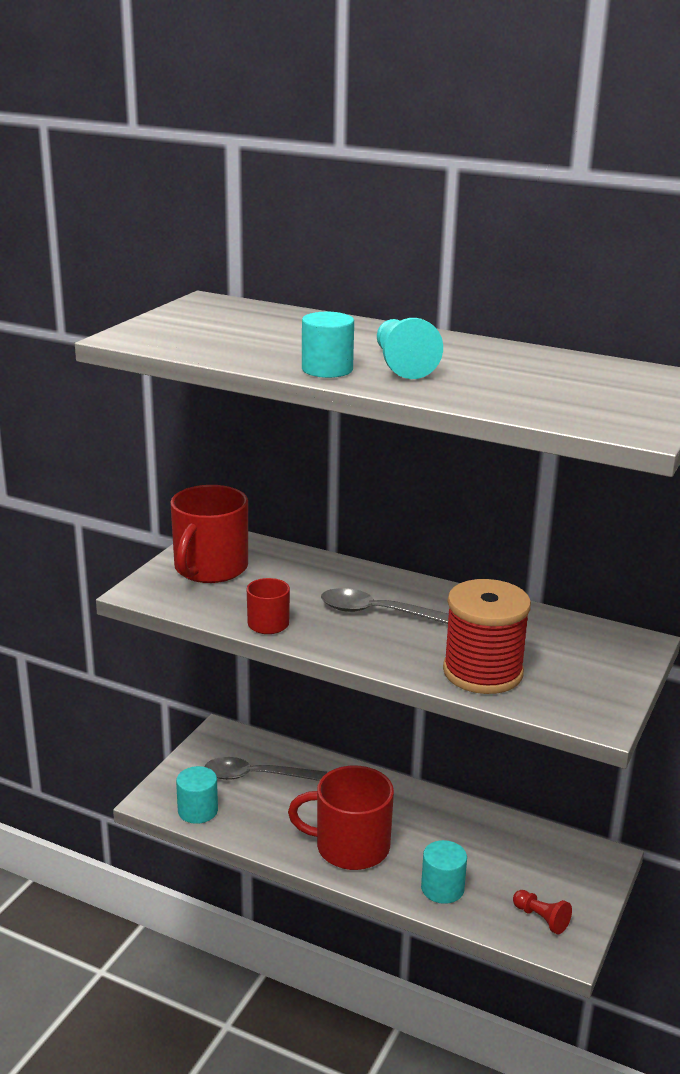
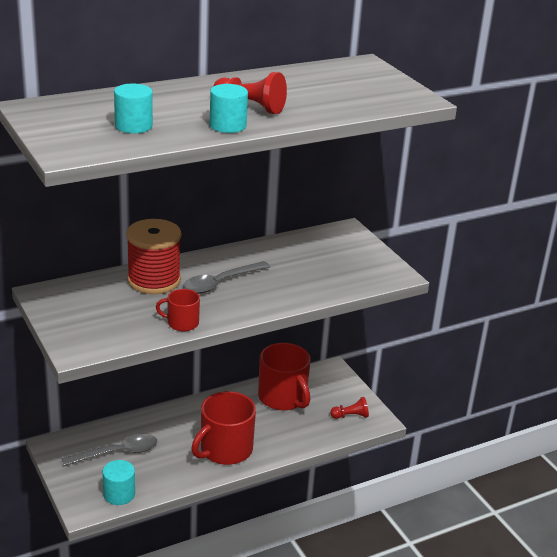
camera: 55 degrees left, 5 degrees up
red mug [170,485,248,583] -> red mug moved to [258,343,311,410]
grey spoon [204,757,327,781] -> grey spoon turned 150 degrees counterclockwise [61,434,157,466]
turquoise pawn [377,318,443,379] -> red pawn [214,72,287,114]
turquoise cylinder [421,840,467,904] -> turquoise cylinder moved to [114,84,153,133]
red spool [443,579,531,694] -> red spool moved to [126,219,181,294]

